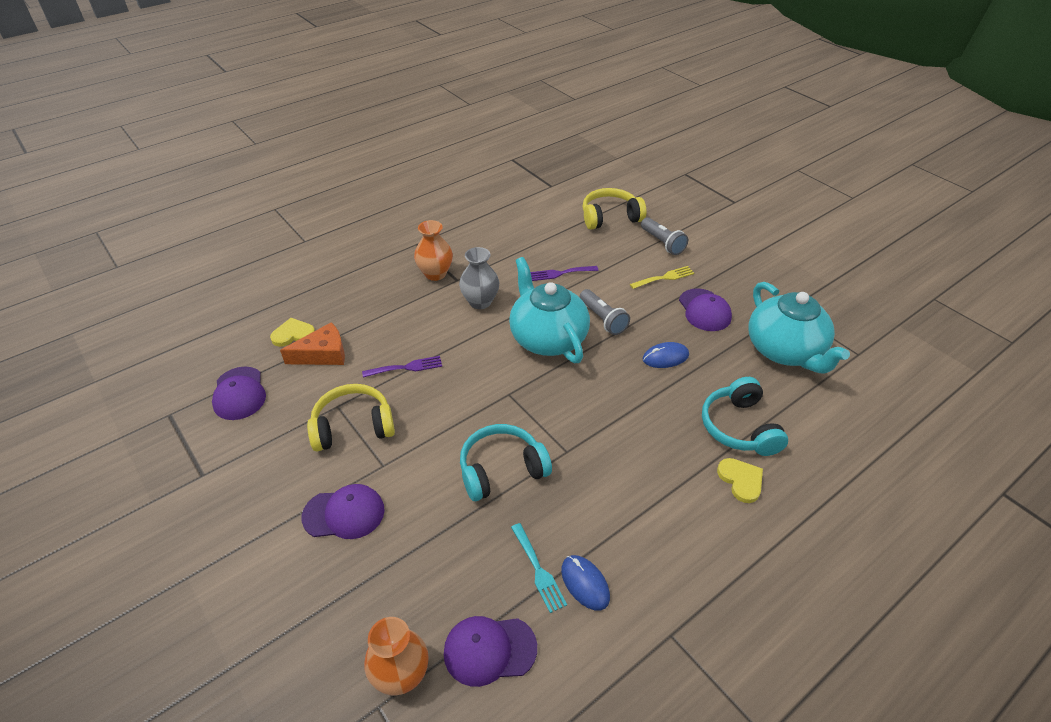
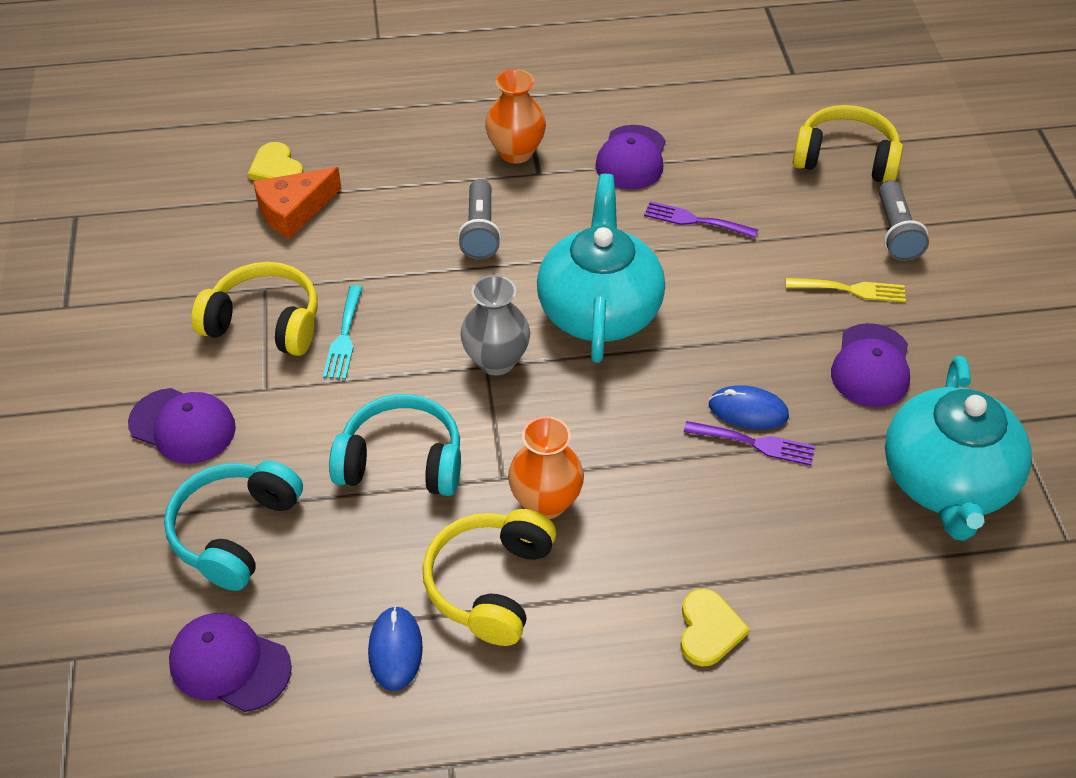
camera: 30 degrees right, 5 degrees up
purple cap [212,367,266,420] -> purple cap moved to [595,125,666,189]
yellow heart [270,318,315,347] -> yellow heart turned 135 degrees counterclockwise [248,142,303,181]
orange cheese [280,322,345,365] -> orange cheese turned 135 degrees clockwise [253,167,342,239]
purple fork [362,356,442,378] -> purple fork moved to [684,421,815,466]
orange vase [364,617,429,695] -> orange vase moved to [508,416,584,519]
grey vase [459,247,499,309] -> grey vase moved to [460,275,530,375]
turquoise fork [511,523,567,613] -> turquoise fork moved to [323,285,363,379]
grey flashlight [580,289,630,335] -> grey flashlight moved to [458,179,501,260]
turquoise headphones [702,377,788,456] -> turquoise headphones moved to [164,461,303,591]
none -> yellow headphones [423,509,556,646]

